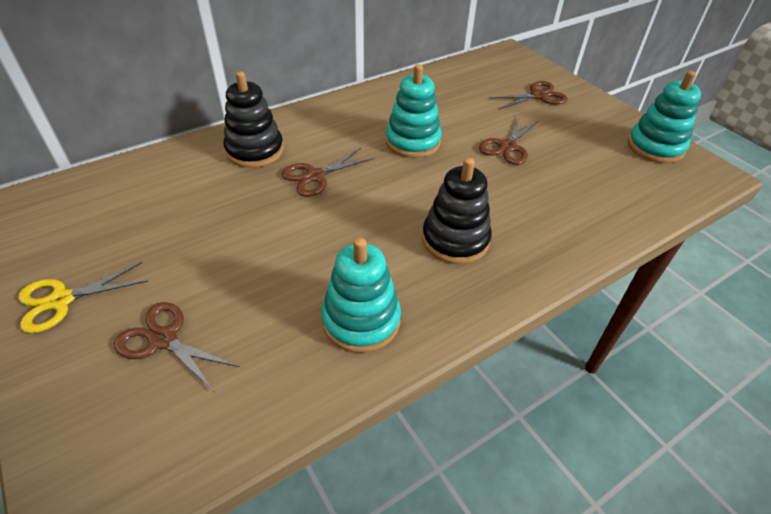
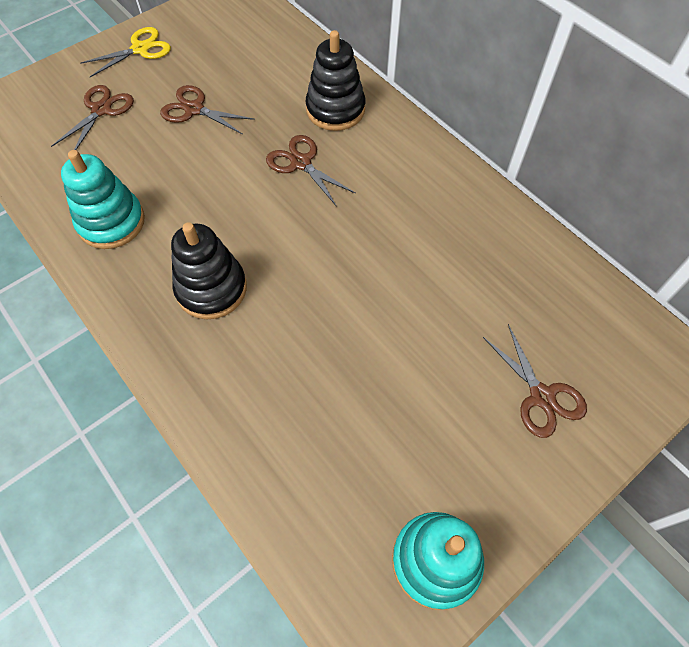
camera: 85 degrees right, 15 degrees up
yellow scissors [18,262,148,333] -> yellow scissors turned 90 degrees clockwise [80,27,171,77]
turquoise stacking toy [385,64,442,158] -> none
brown scissors [479,116,539,165] -> brown scissors moved to [160,85,255,135]

